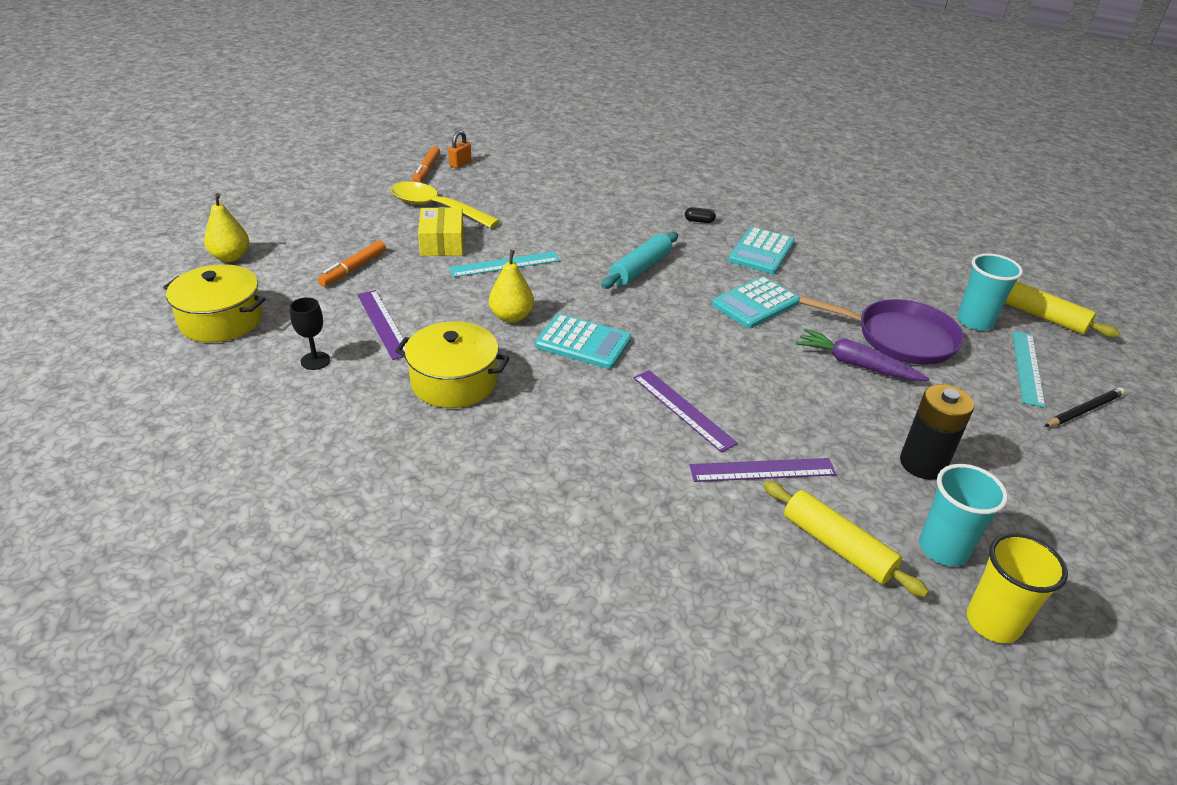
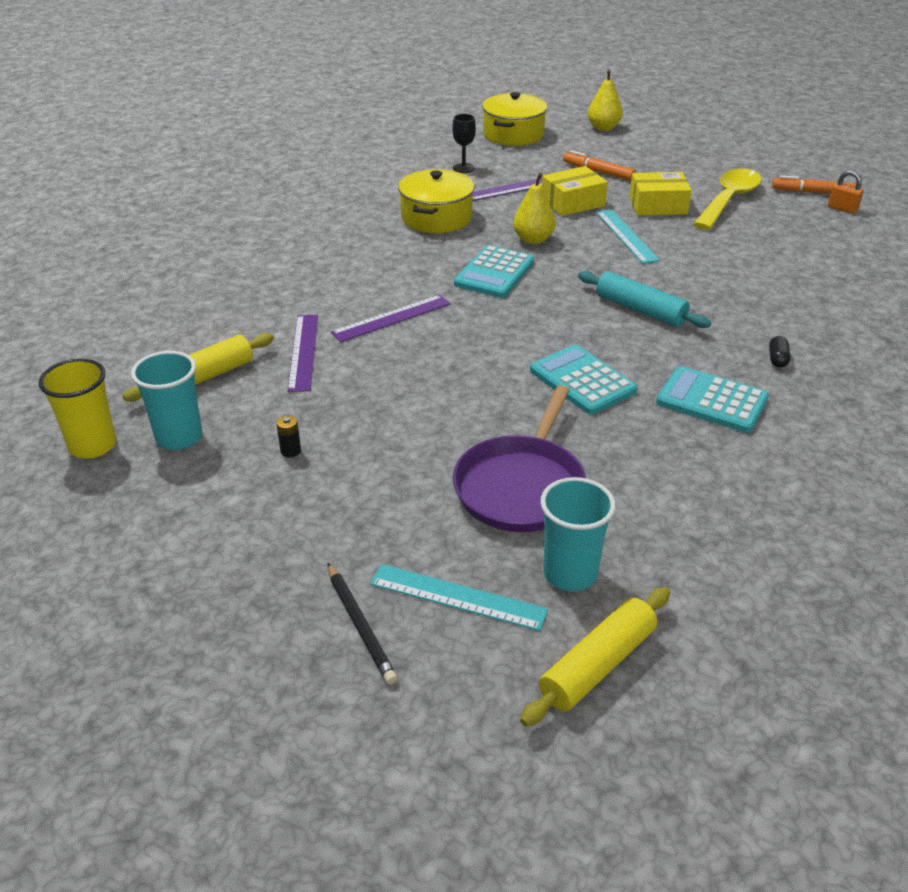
camera: 95 degrees right, 0 degrees up
purple carrot [796,328,930,381] -> none
black battery [900,384,974,480] -> black battery [276,415,301,457], size x0.42
none -> yellow box [542,166,608,216]

